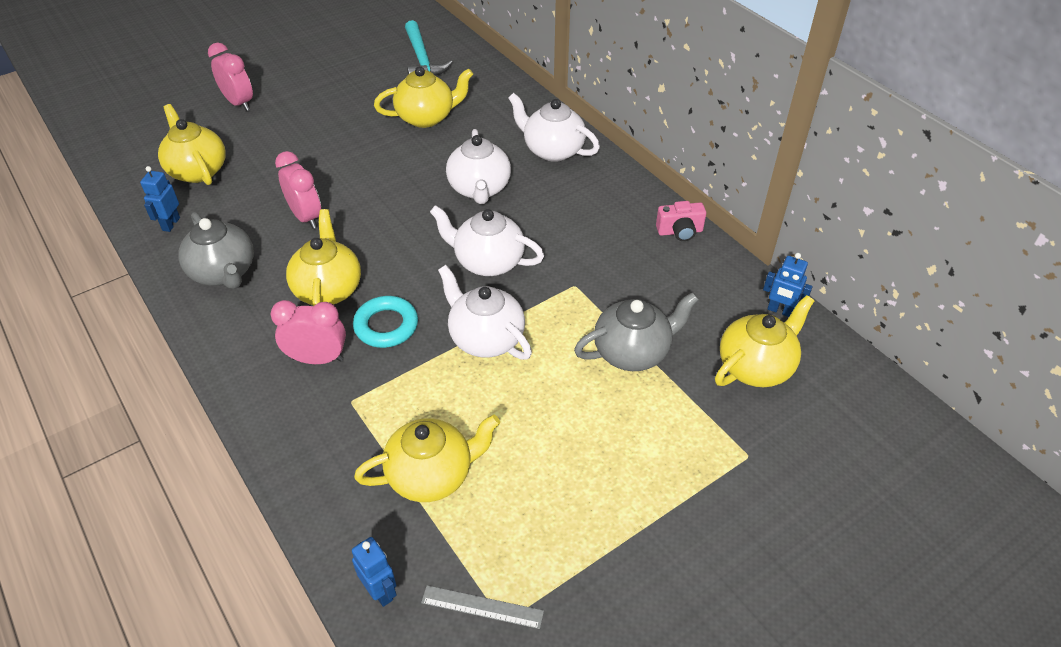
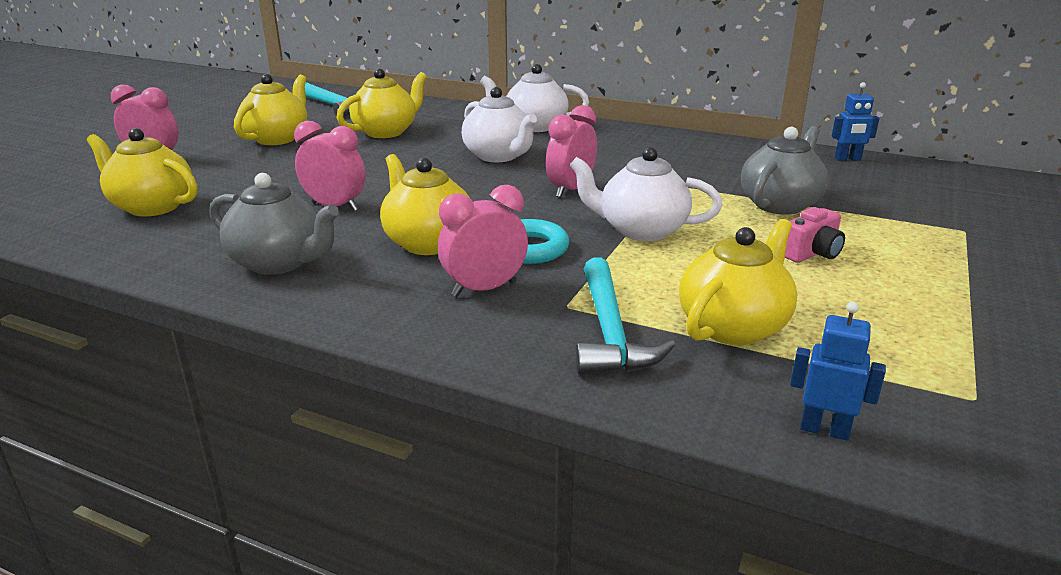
camera: 30 degrees left, 20 degrees down
blue robot [140,166,180,232] -> none
grey ruler [421,585,544,629] -> none
white teapot [430,205,544,276] -> pink clock [546,105,597,198]
pink camera [656,201,706,241] -> pink camera moved to [785,207,845,263]
yellow teapot [715,295,814,387] -> yellow teapot moved to [234,74,307,145]
none -> turquoise hammer [575,257,676,374]

